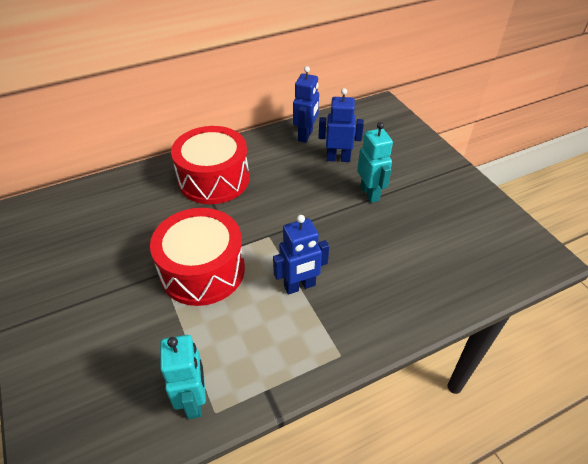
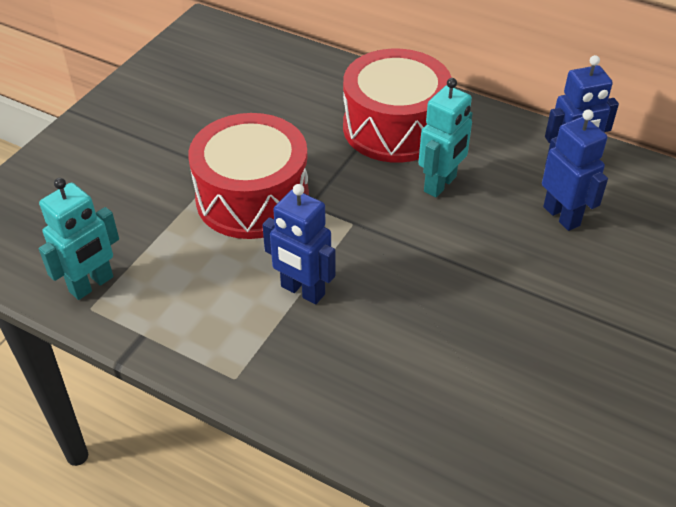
camera: 55 degrees right, 0 degrees up
turquoise robot [357,122,393,203] -> turquoise robot moved to [419,78,473,197]

